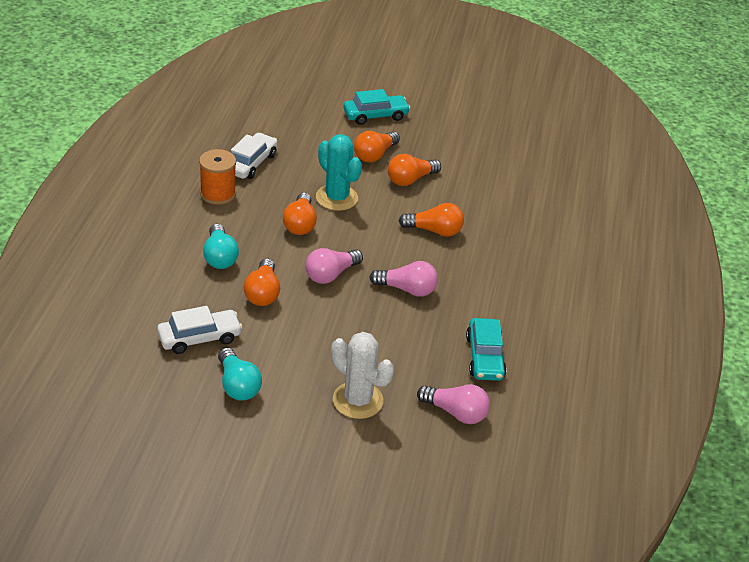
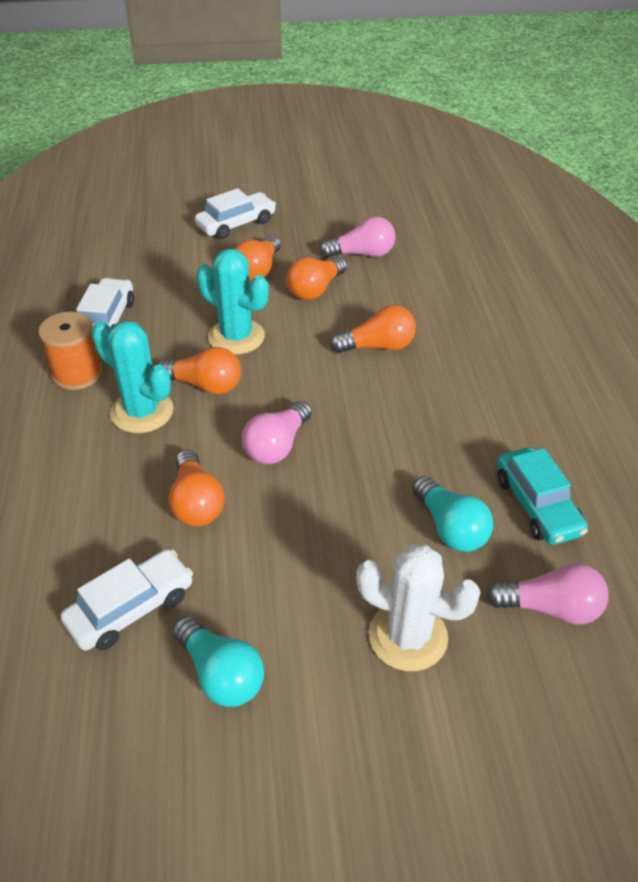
camera: 15 degrees left, 5 degrees up
turquoise light bulb [203,224,239,269] -> turquoise light bulb moved to [412,476,493,552]
orange light bulb [283,193,317,235] -> orange light bulb turned 60 degrees counterclockwise [157,347,241,395]
turquoise car [343,89,410,125] -> white car [195,188,276,239]
pink light bulb [369,261,438,297] -> pink light bulb moved to [319,217,395,258]
none -> turquoise cactus [92,320,173,433]

